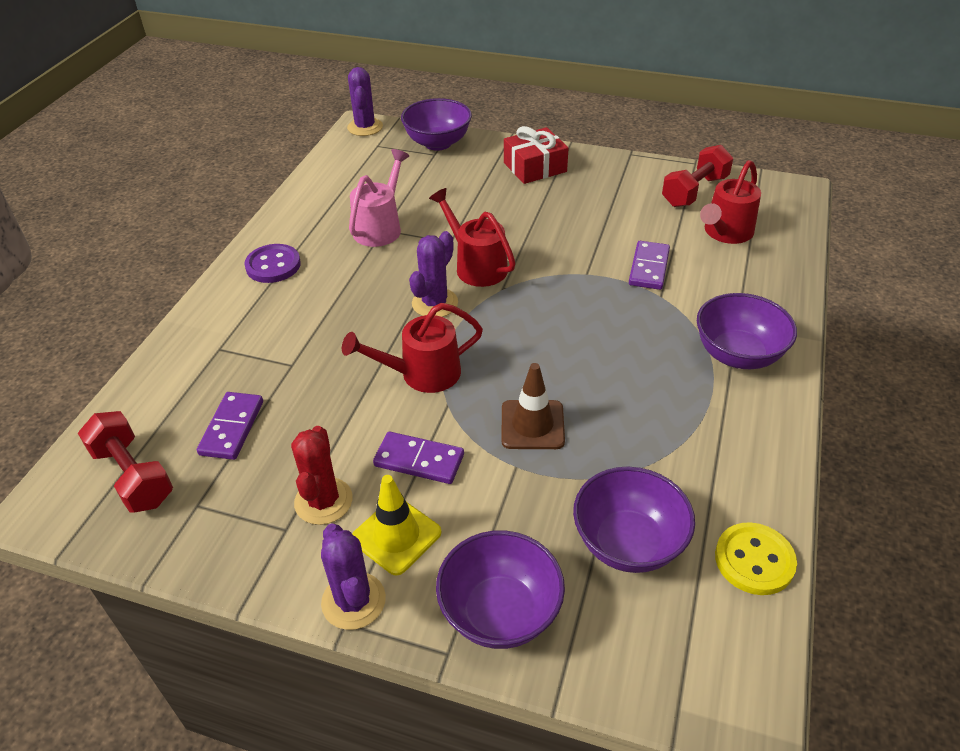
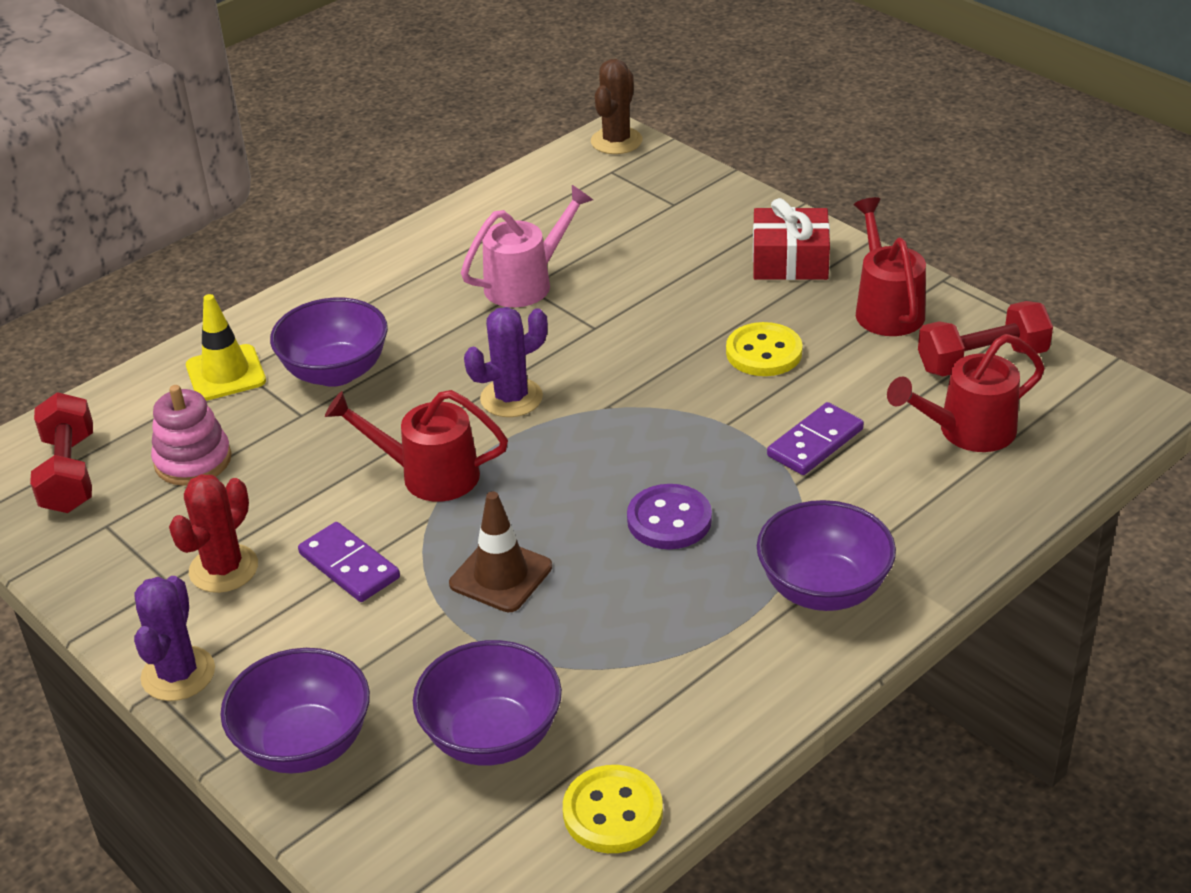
camera: 30 degrees right, 5 degrees down
purple domino [197,392,263,460] -> pink stacking toy [151,385,231,486]
purple button [244,244,301,283] -> purple button moved to [627,484,712,549]
purple cactus [347,67,383,136] -> brown cactus [591,59,642,154]
yellow traffic cone [352,475,441,575] -> yellow traffic cone moved to [186,294,266,401]
purple bowl [401,98,472,151] -> purple bowl moved to [270,298,388,387]
red watering can [429,188,516,287] -> red watering can moved to [854,197,926,336]
none -> yellow button [726,322,803,376]

